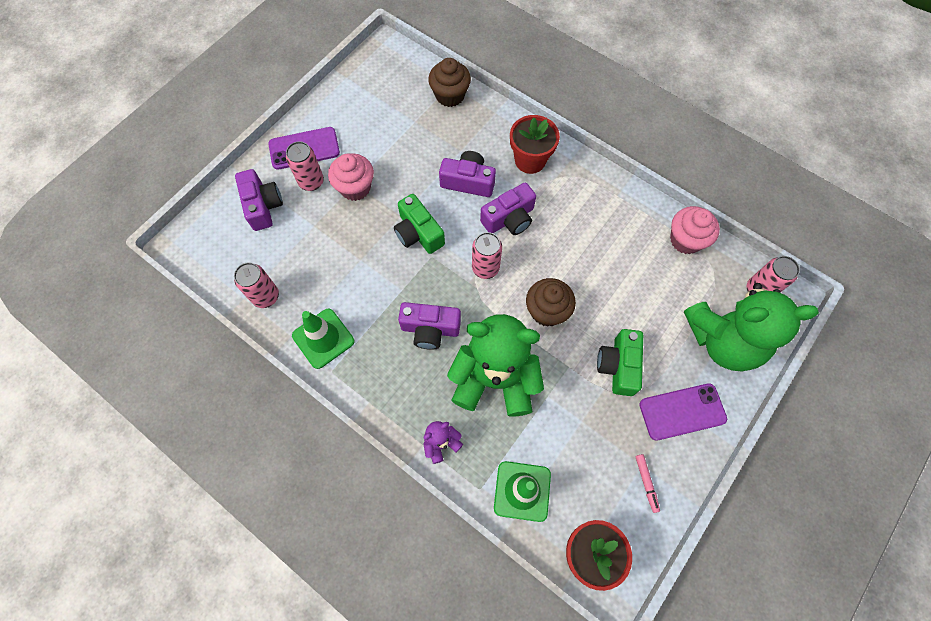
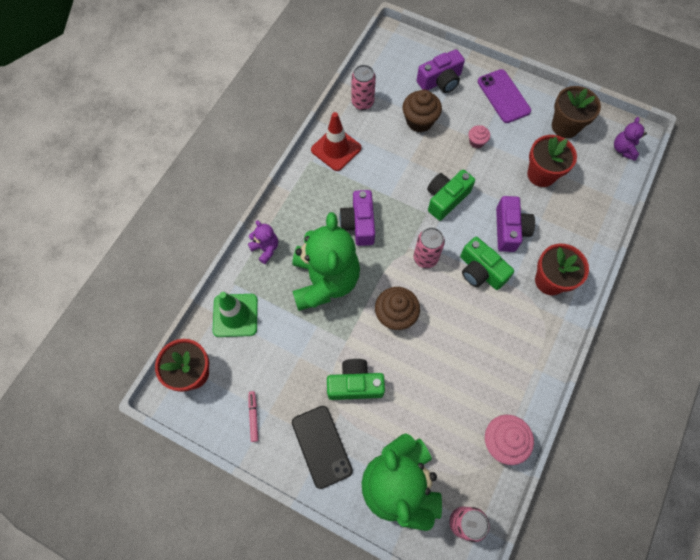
camera: 80 degrees right, 0 degrees up
pink can [286,141,324,191] -> none
green traffic cone [292,309,354,369] -> red traffic cone [311,112,362,171]
pink cupcake [328,153,374,201] -> pink cupcake [469,125,490,148], size x0.55
brown cupcake [428,58,471,107] -> brown cupcake moved to [402,90,442,133]
purple camera [480,183,536,235] -> green camera [460,237,514,290]
pink marker [635,454,660,513] -> pink marker turned 105 degrees clockwise [248,391,258,442]
purple phone [639,383,727,441] -> black phone [292,406,353,489]
none -> red flower pot [527,135,577,187]
none -> brown flower pot [552,86,601,138]
none -> purple teddy bear [614,117,647,161]

